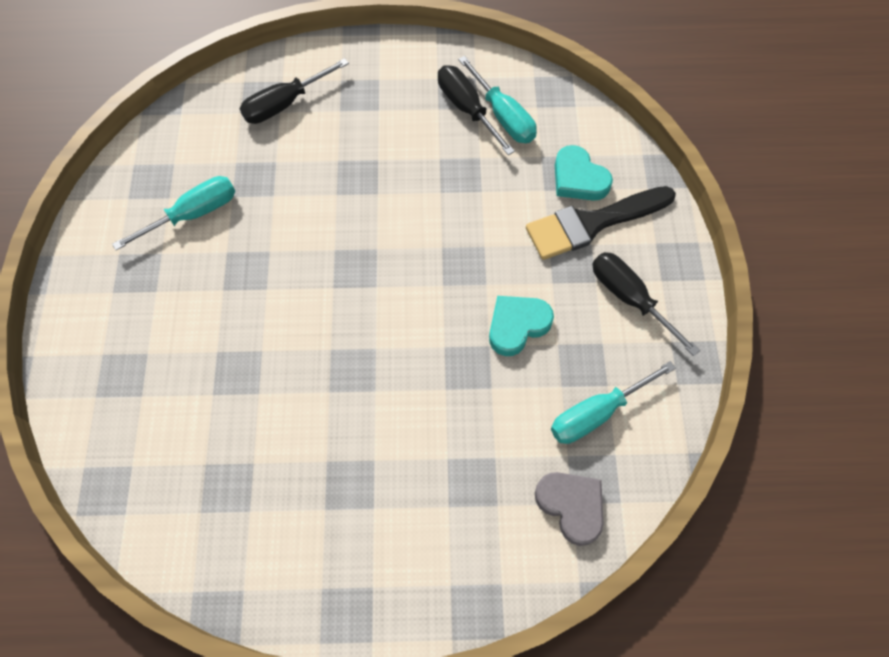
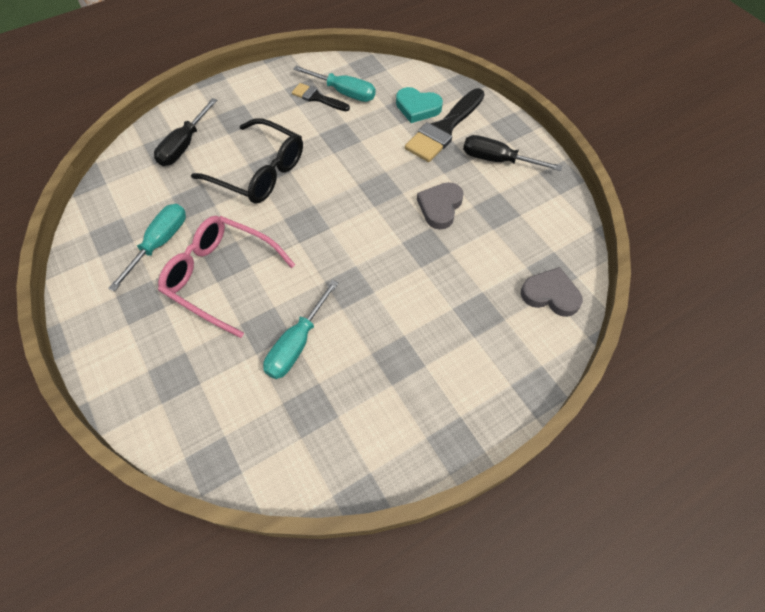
camera: 30 degrees left, 5 degrees down
black screwdriver [438,65,515,155] -> black brush [292,83,350,111]
turquoise heart [489,296,554,356] -> grey heart [417,182,464,230]
turquoise screwdriver [551,361,676,444] -> turquoise screwdriver moved to [263,280,338,379]
none -> pink glasses [158,216,295,338]
none -> black glasses [191,118,303,204]

